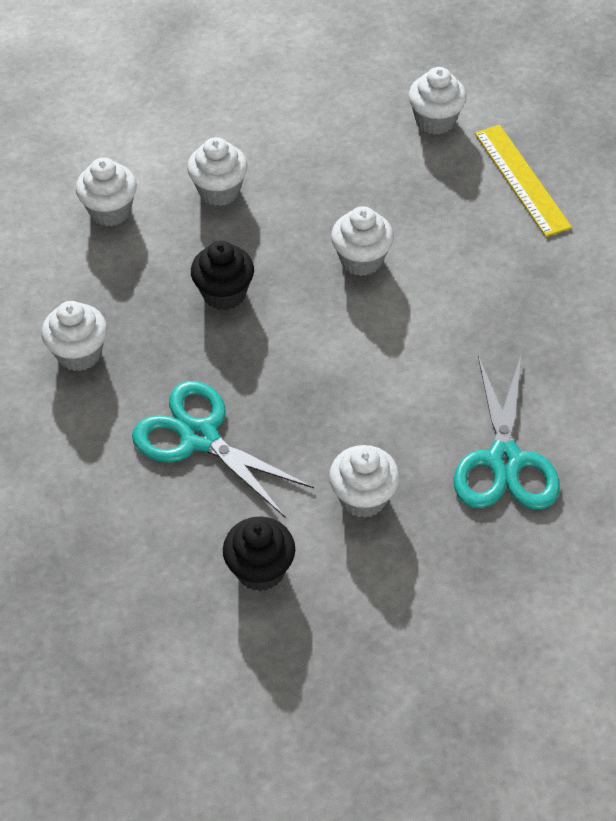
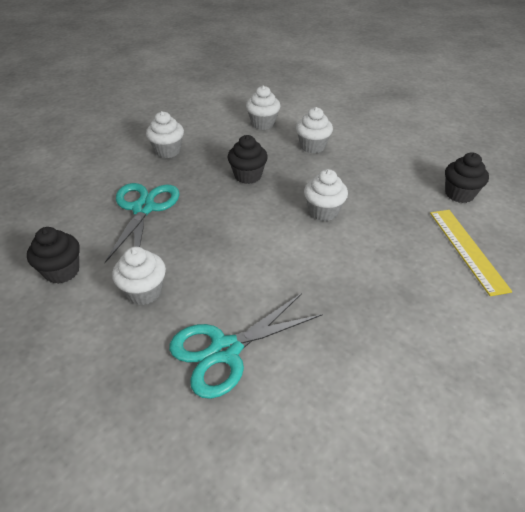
camera: 55 degrees right, 10 degrees down
white cupcake [408,67,467,135] -> black cupcake [445,152,489,203]
yellow ruler [475,125,572,237] -> yellow ruler turned 45 degrees counterclockwise [430,210,513,296]

